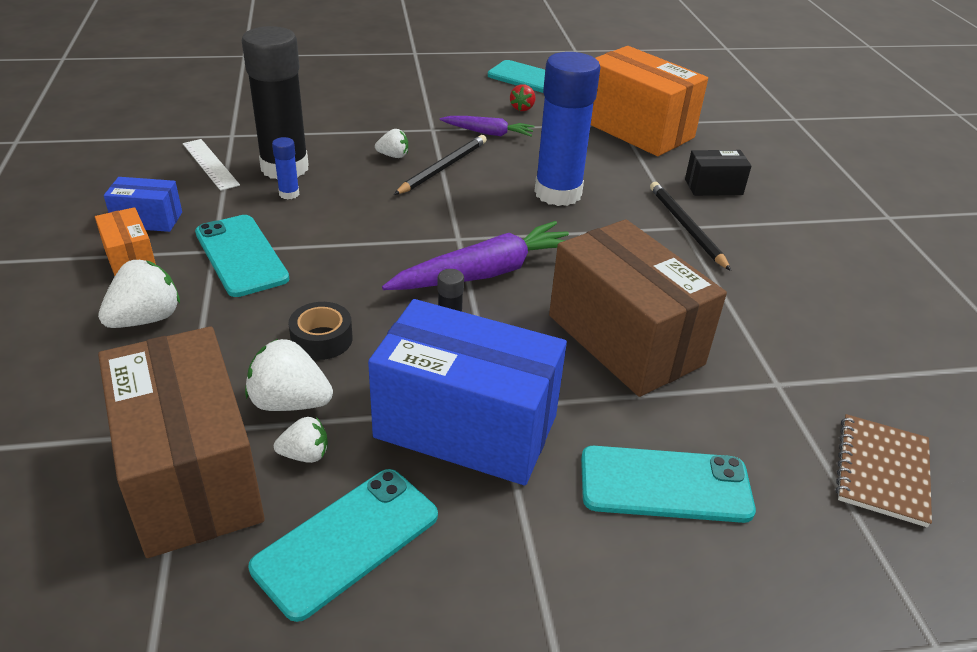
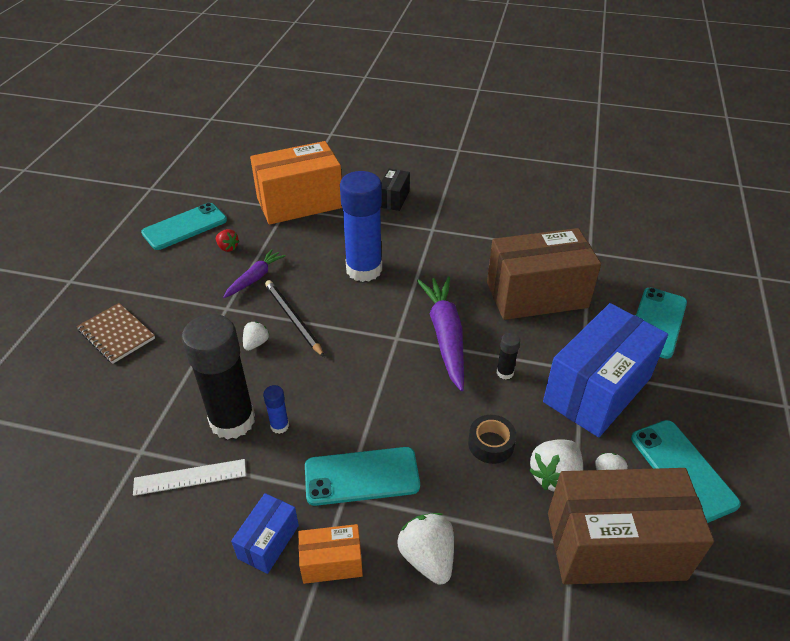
camera: 65 degrees left, 5 degrees up
black pencil [650,182,731,271] -> none
brown notebook [836,414,932,528] -> brown notebook moved to [76,303,155,364]

